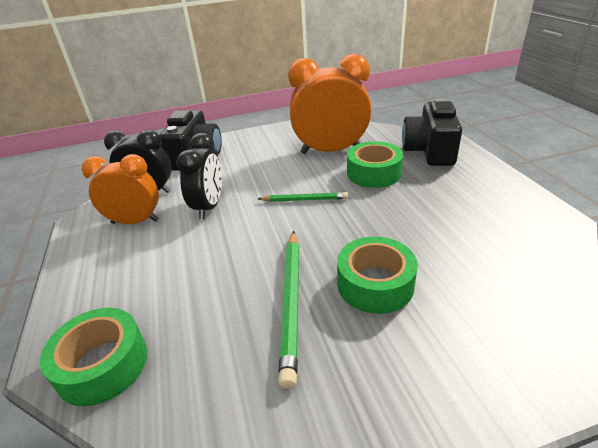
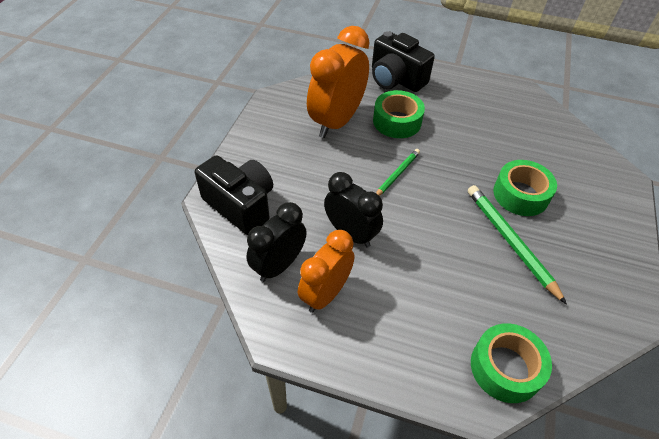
camera: 60 degrees left, 15 degrees up
green pencil [278,231,300,389] -> green pencil turned 150 degrees counterclockwise [468,185,567,305]

